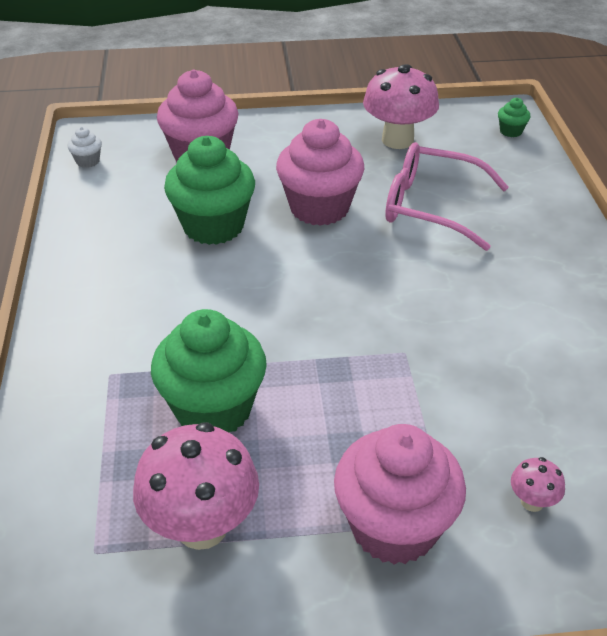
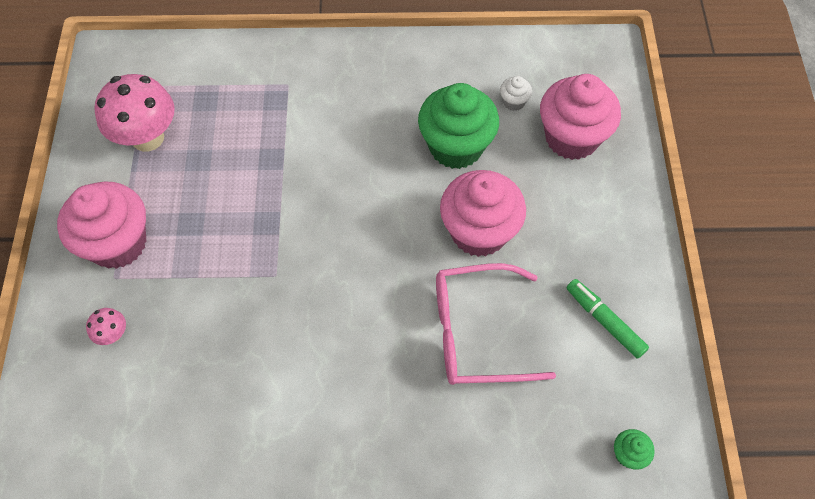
camera: 95 degrees right, 20 degrees up
white cupcake [68,127,102,168] -> white cupcake moved to [500,76,532,111]
green cupcake [151,309,267,433] -> none
pink mushroom [363,64,439,149] -> green marker [567,279,649,359]
pink glasses [385,142,509,251] -> pink glasses turned 120 degrees counterclockwise [436,263,556,385]

